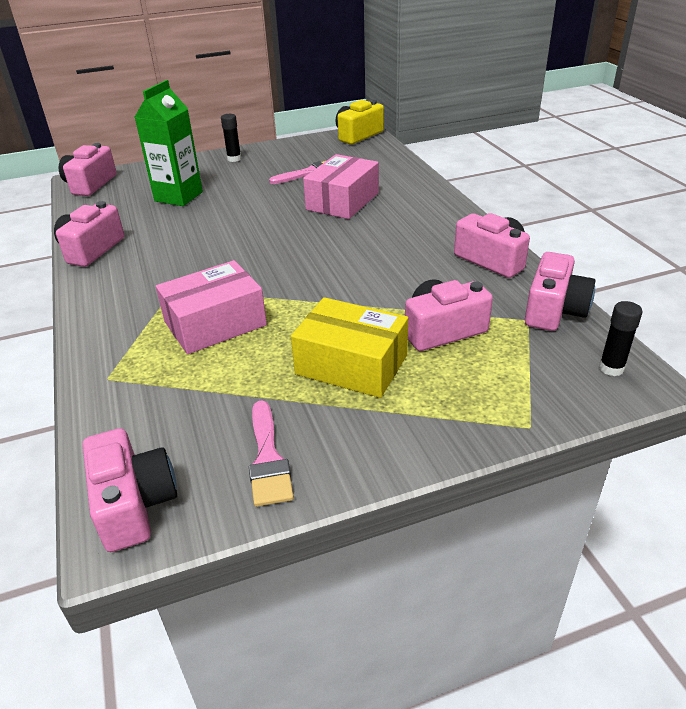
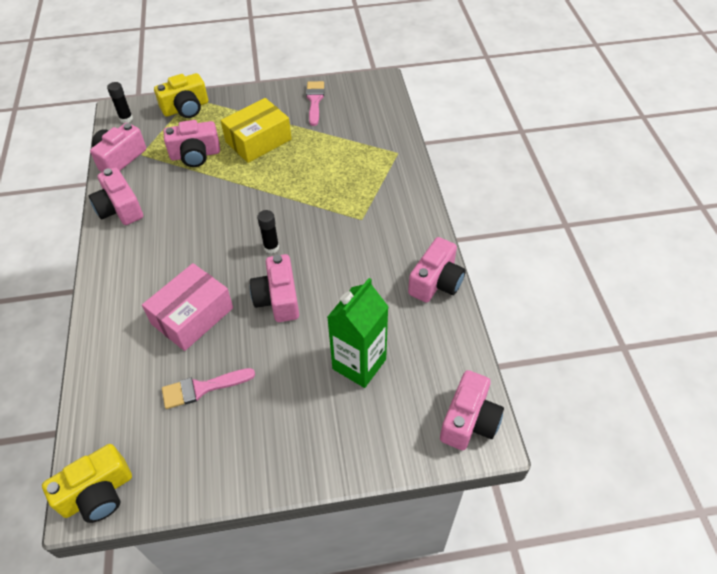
camera: 170 degrees left, 15 degrees up
pink camera [83,428,177,552] -> pink camera moved to [250,254,299,322]
pink box [156,260,267,354] -> none
black glue stick [221,114,241,162] -> black glue stick moved to [257,210,279,253]
yellow box [291,297,408,398] -> yellow box turned 75 degrees counterclockwise [221,98,292,163]
none -> yellow camera [154,73,208,118]

